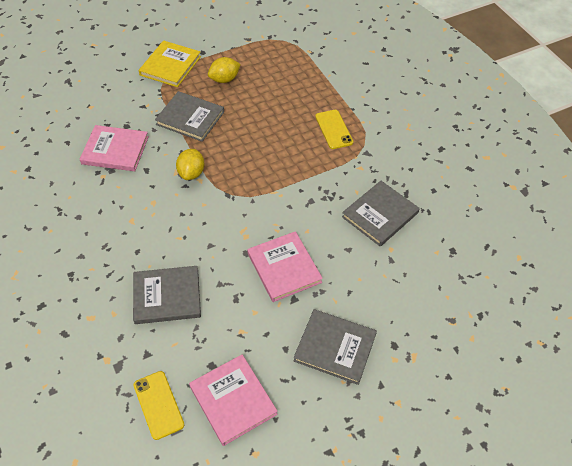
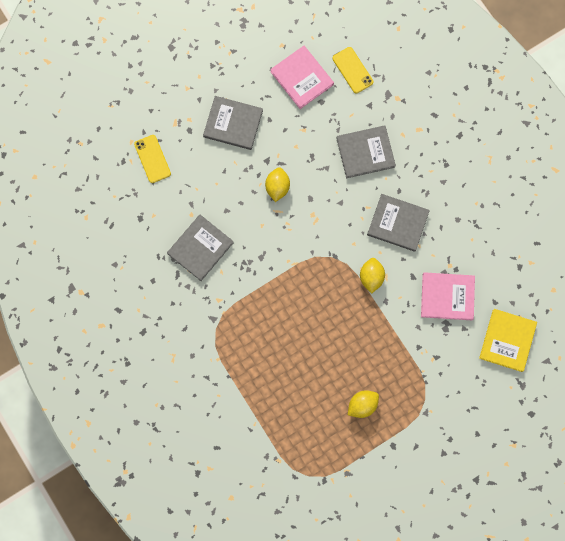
camera: 175 degrees right, 25 degrees up
yellow book [139,40,201,87] -> yellow book moved to [479,309,537,372]
grey book [155,91,224,142] -> grey book moved to [367,194,430,252]
pink book [247,231,323,302] -> yellow lemon [265,167,290,202]
yellow phone [315,110,353,149] -> yellow phone moved to [134,135,171,183]

